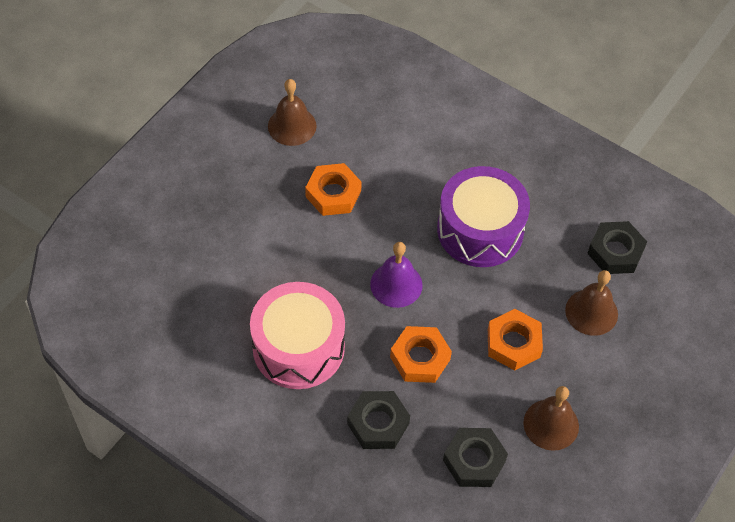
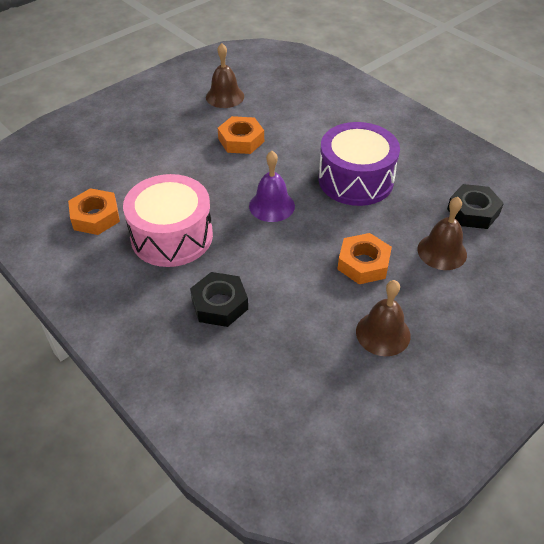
camera: 15 degrees right, 10 degrees down
orange nut [390,326,452,383] -> orange nut moved to [68,188,120,235]
black nut [443,428,508,487] -> none

